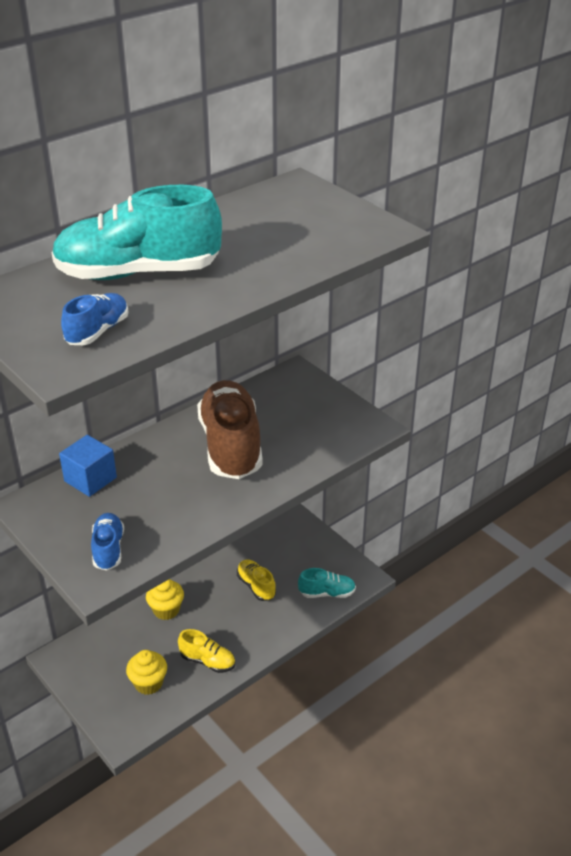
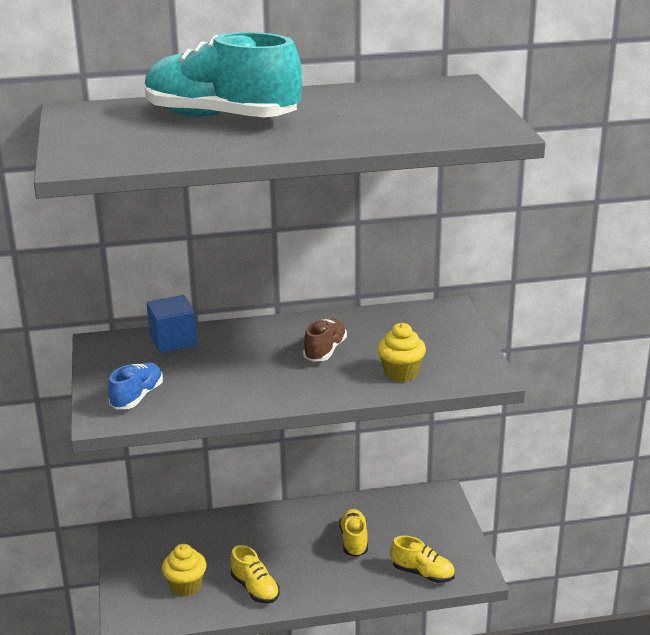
camera: 30 degrees right, 10 degrees down
blue shoe [61,293,129,345] -> none
yellow cupcake [146,579,184,620] -> yellow cupcake moved to [377,323,426,382]
brown shoe [197,380,263,479] -> brown shoe [303,319,347,362], size x0.48
turquoise shoe [298,568,356,598] -> yellow shoe [391,536,455,583]

